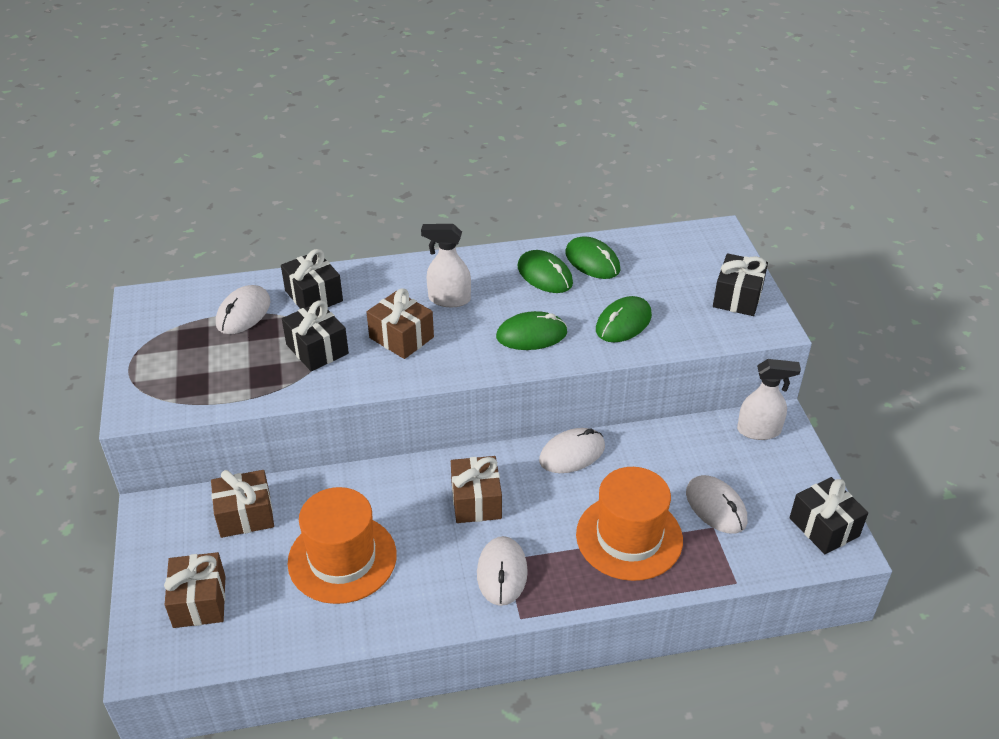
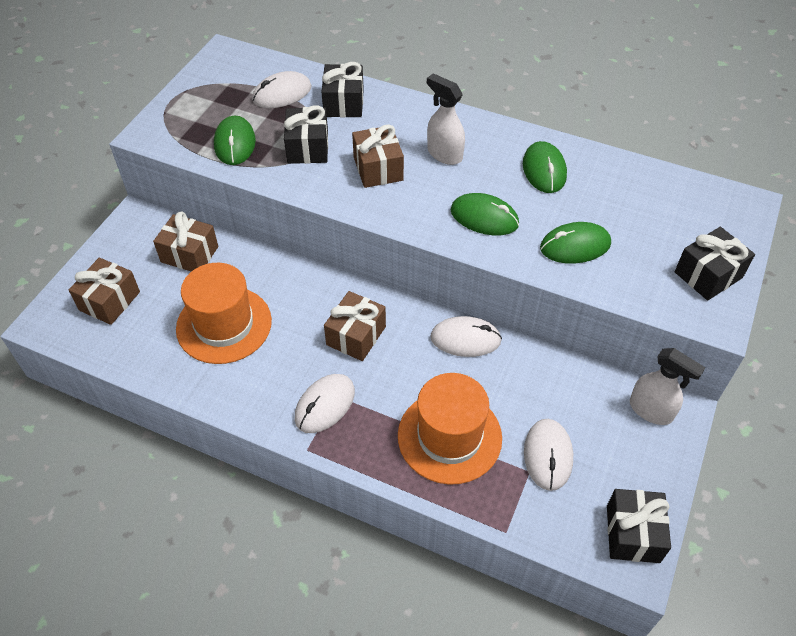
camera: 35 degrees right, 10 degrees up
green mouse [565,236,621,279] -> green mouse moved to [214,116,256,165]

